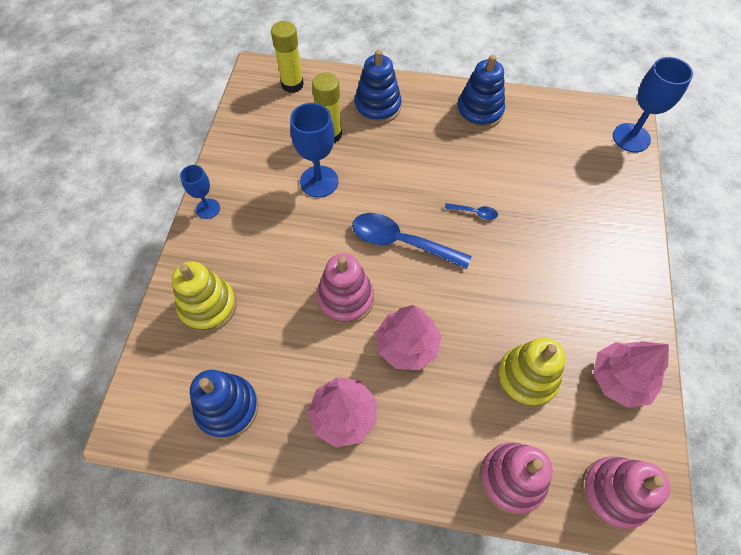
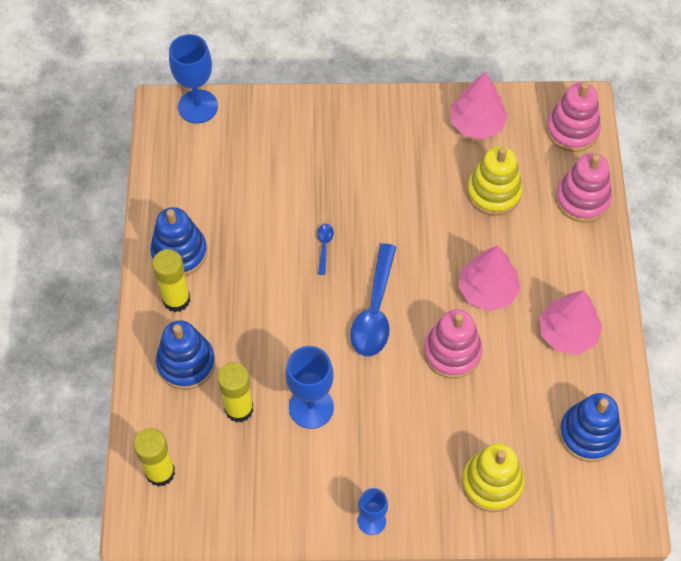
camera: 100 degrees left, 0 degrees up
none -> yellow glue stick [152,249,190,312]

